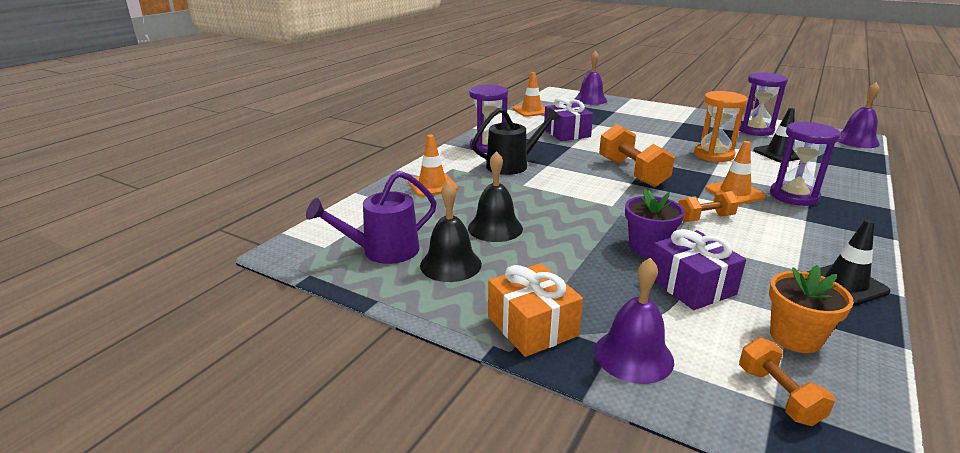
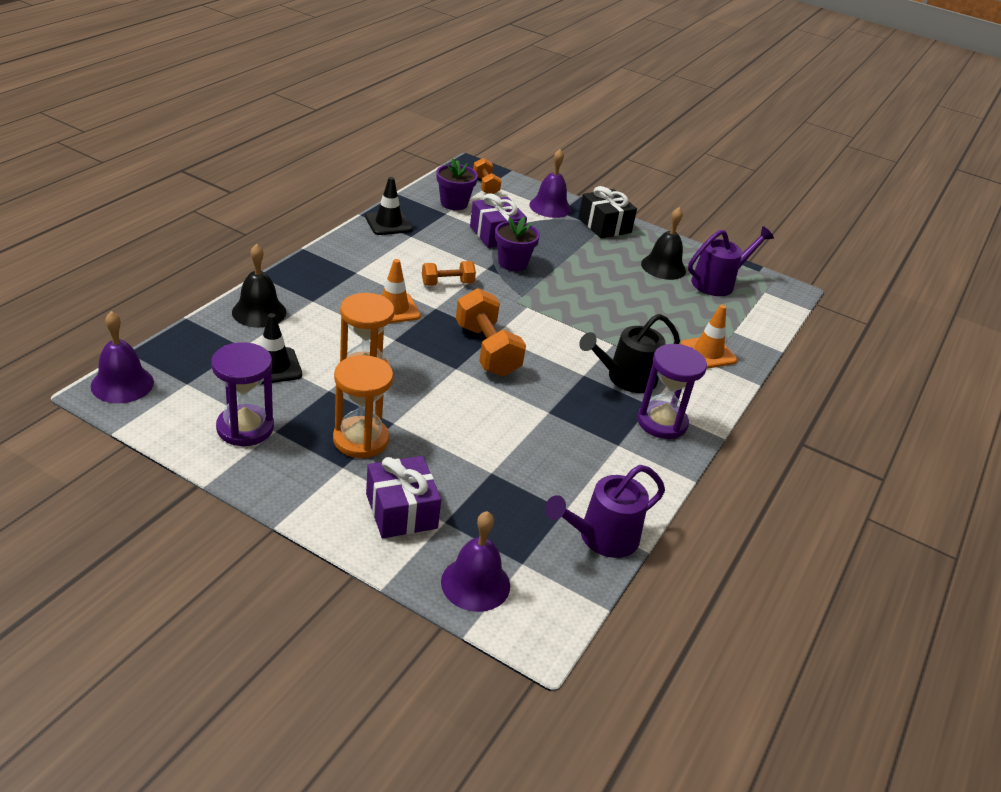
camera: 175 degrees right, 10 degrees up
black bell [468,151,523,242] -> black bell moved to [232,244,286,328]
orange gift [488,263,583,357] -> black gift [578,186,637,238]
orange traffic cone [513,72,545,117] -> purple watering can [545,465,665,558]
purple gift [544,97,593,141] -> purple gift moved to [366,456,441,538]
orange flower pot [769,265,854,353] -> purple flower pot [436,159,478,210]
purple hourglass [770,122,841,206] -> none
none -> orange hourglass [333,355,393,458]

